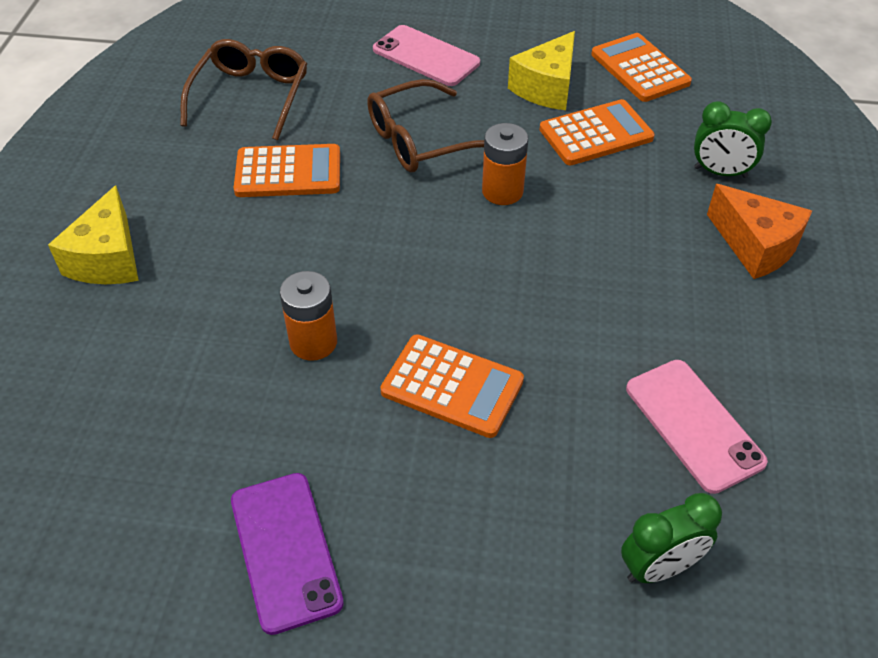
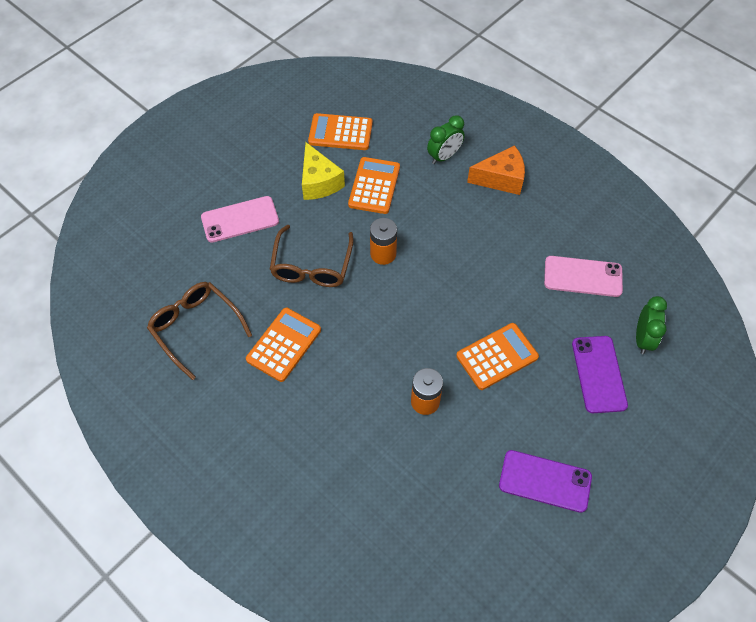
camera: 55 degrees left, 10 degrees up
yellow cheese [48,185,139,284] -> none
none -> purple phone [572,336,628,413]

